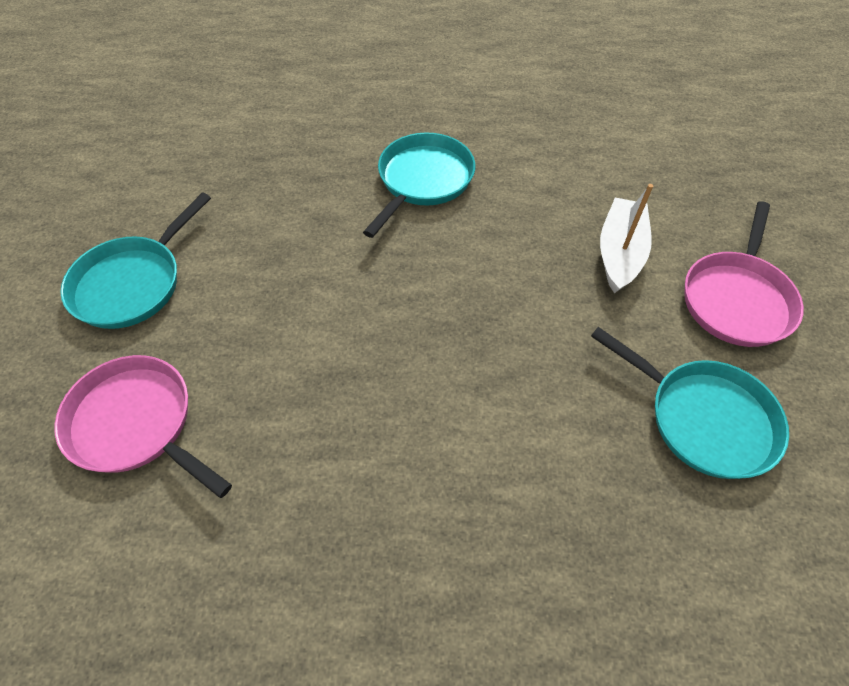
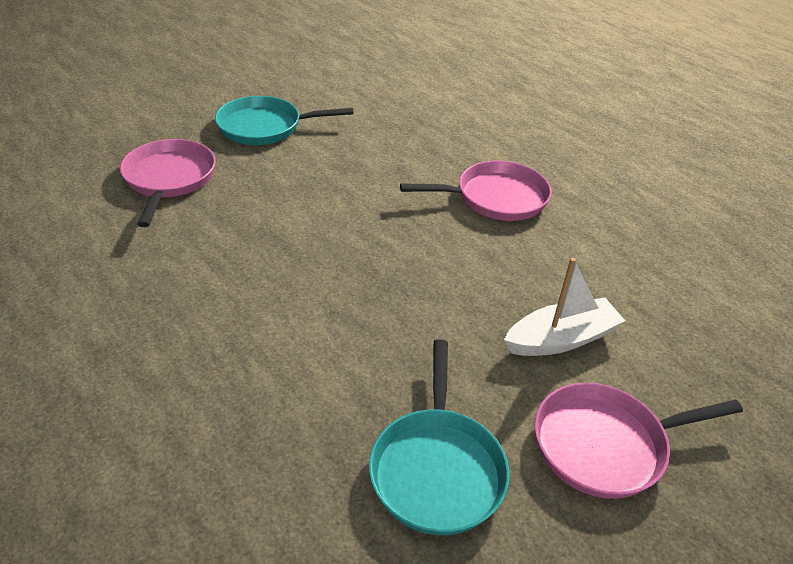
camera: 50 degrees right, 15 degrees down
turquoise pan [363,133,475,238] -> pink pan [400,161,552,221]

